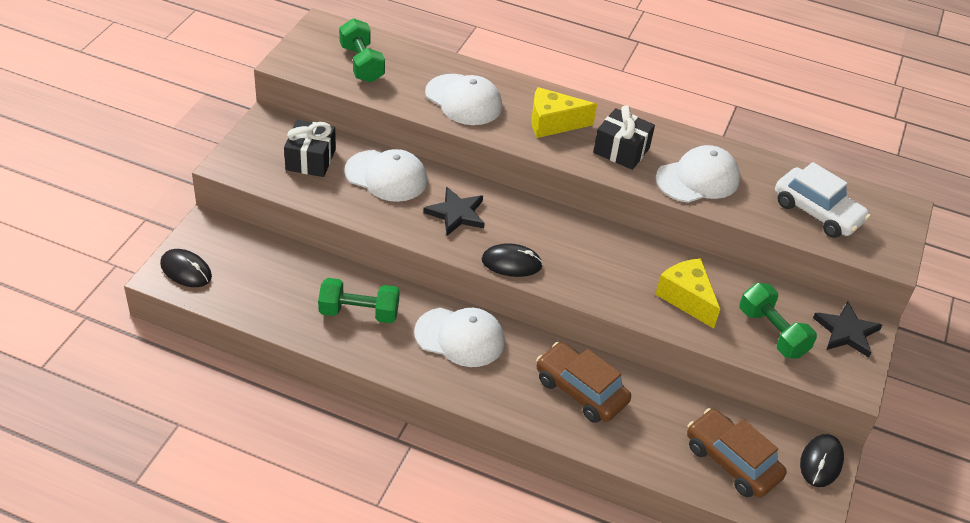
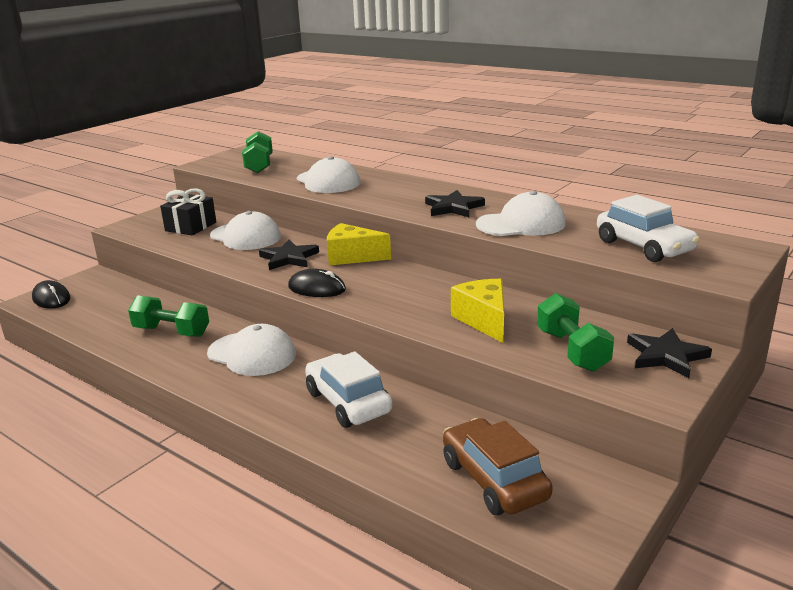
camera: 20 degrees right, 20 degrees down
yellow cheese [531,87,597,138] -> yellow cheese moved to [327,223,391,266]
brown car [536,342,631,423] -> white car [305,352,392,428]
black gift [593,105,655,170] -> black star [425,190,485,217]
black mouse [800,434,844,487] -> none

